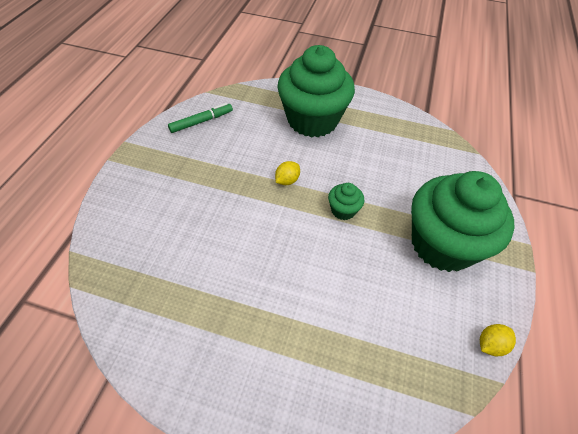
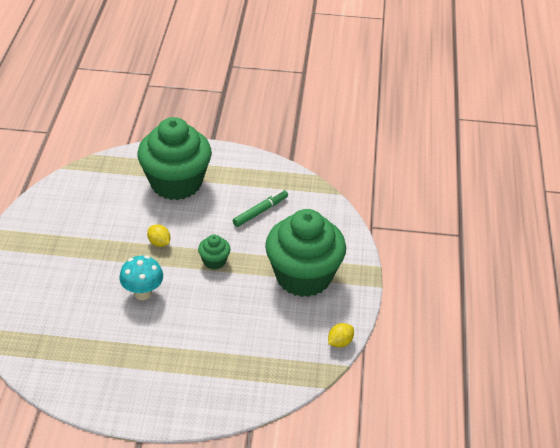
camera: 10 degrees left, 10 degrees down
green marker [168,103,233,133] -> green marker moved to [233,190,288,227]
yellow lemon [275,161,300,185] -> yellow lemon turned 75 degrees counterclockwise [147,224,170,247]
none -> turquoise mushroom [119,255,163,300]

